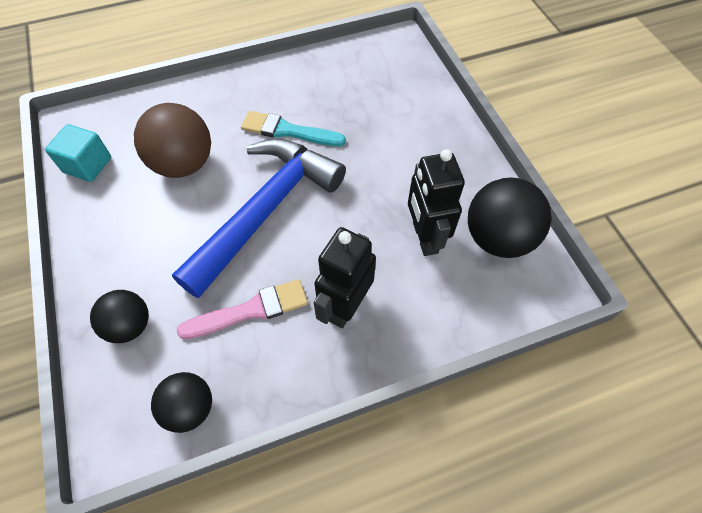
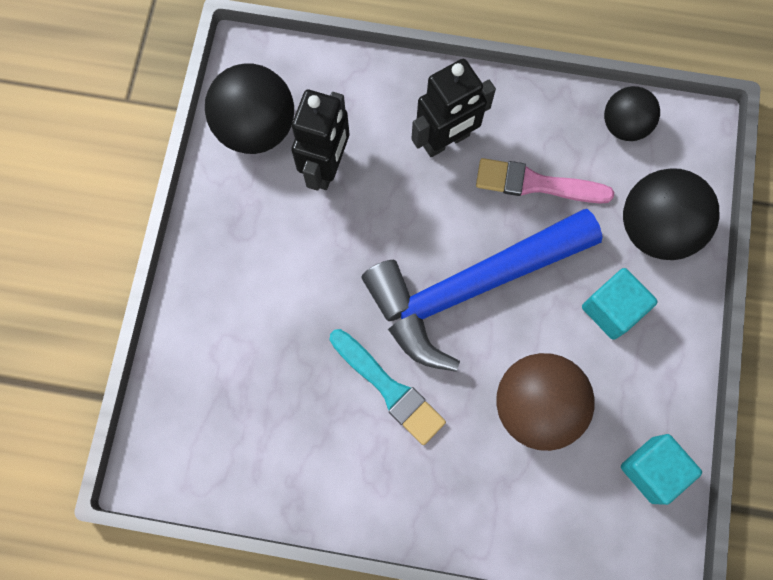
camera: 150 degrees left, 15 degrees up
black ball [90,290,149,343] -> black ball [623,168,720,260], size x1.61
none -> turquoise cube [582,268,658,340]

